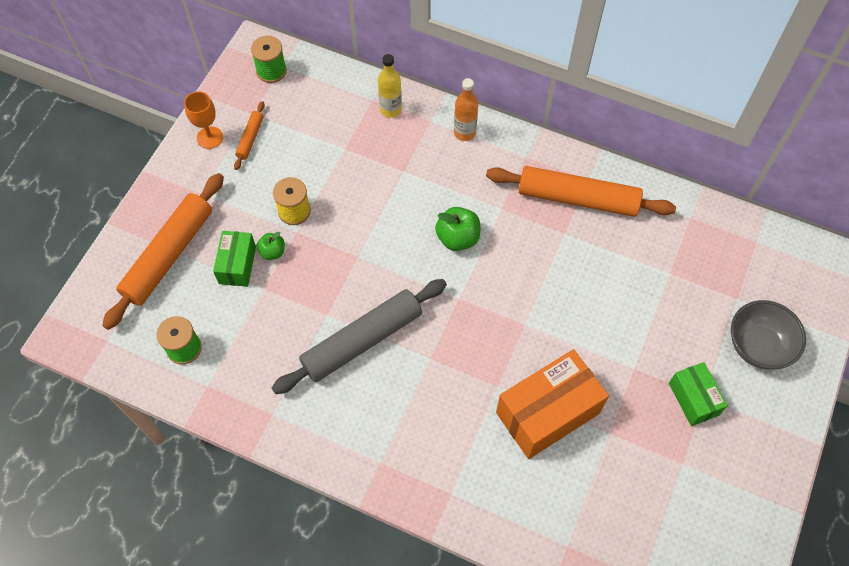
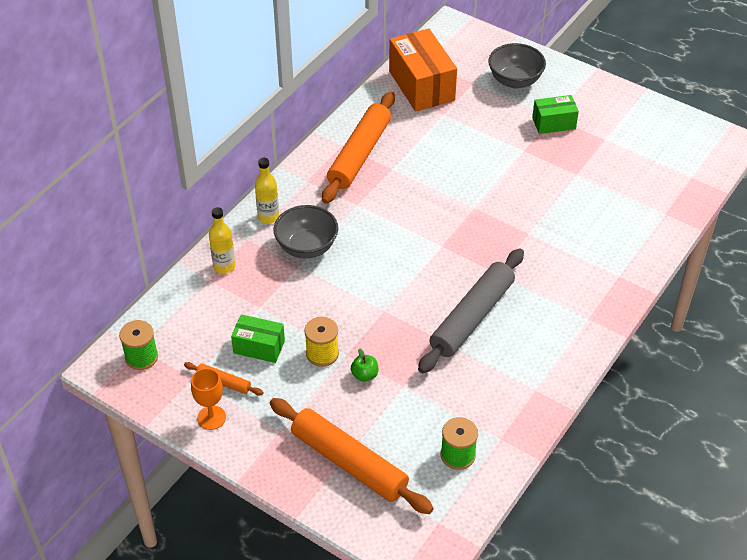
camera: 80 degrees left, 15 degrees down
green box [213,231,256,287] -> green box moved to [231,314,285,363]
grey rolling pin [272,279,447,394] -> grey rolling pin turned 60 degrees clockwise [418,248,524,373]
green apple [435,207,480,251] -> none
orange bottle [454,78,478,141] -> yellow bottle [255,158,279,224]
orange box [496,349,609,459] -> orange box moved to [389,28,457,112]
none -> grey bowl [273,205,338,259]

